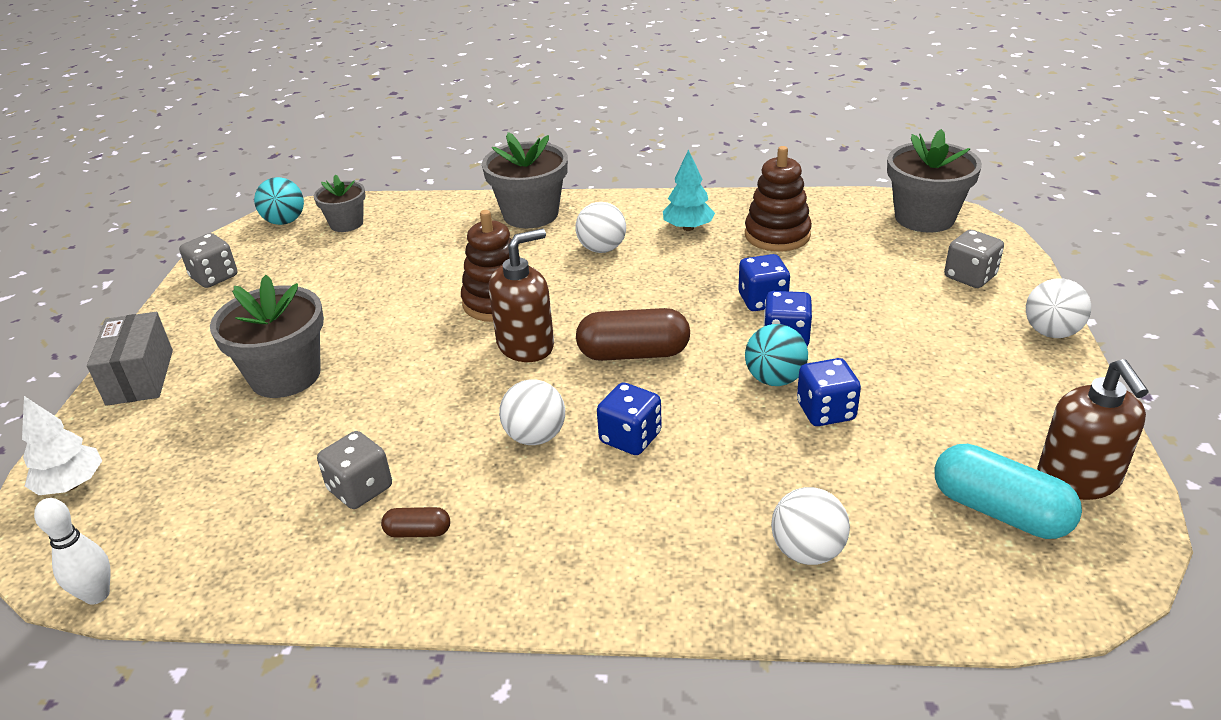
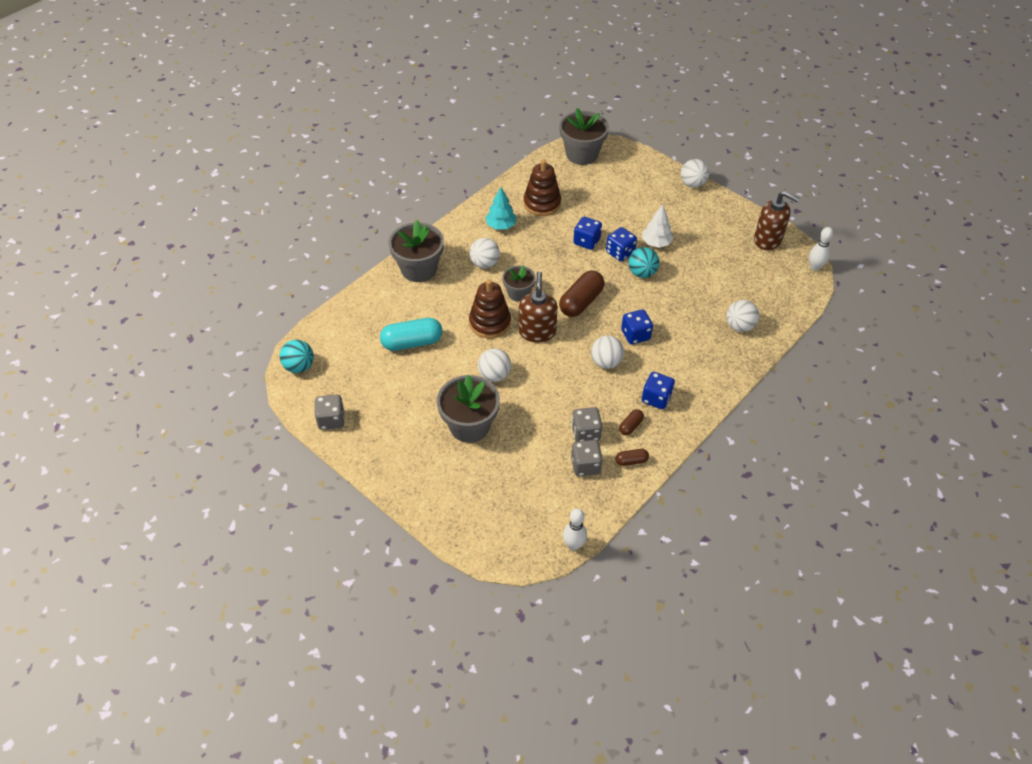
camera: 55 degrees left, 15 degrees up
white tree [22,396,102,495] -> white tree moved to [642,205,674,248]
grey box [87,312,173,406] -> none
grey flower pot [314,175,365,232] -> grey flower pot moved to [502,265,536,302]
blue dice [797,358,861,426] -> blue dice moved to [642,372,675,409]
turquoise capsule [934,444,1082,539] -> turquoise capsule moved to [380,318,443,351]
grey dice [944,230,1004,288] -> grey dice moved to [571,440,603,476]
none -> white ball [478,348,511,382]
none -> brown capsule [616,449,649,466]
none -> white bowling pin [809,227,833,271]

